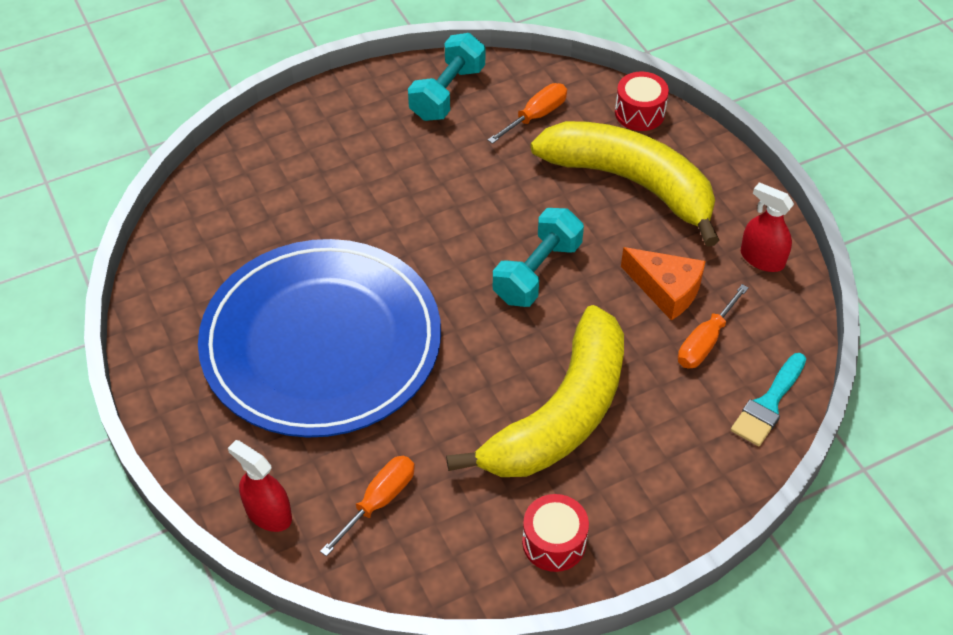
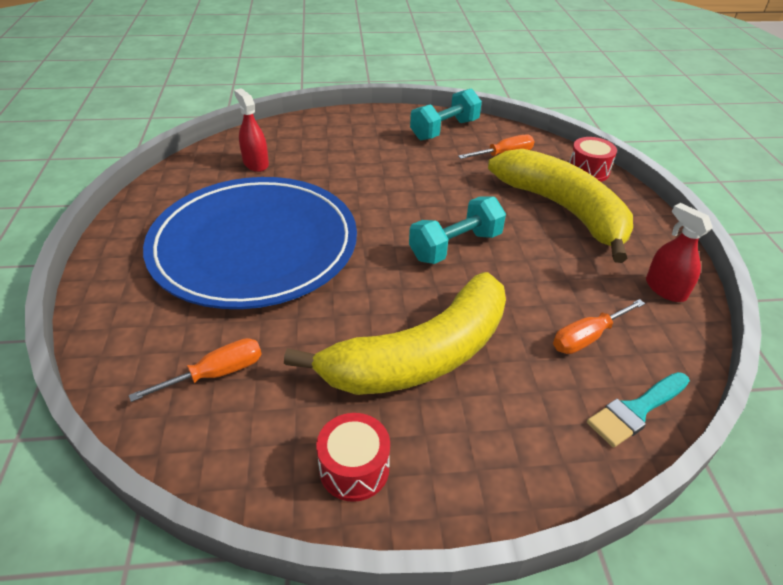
camera: 20 degrees right, 10 degrees down
red spray bottle [228,440,292,532] -> red spray bottle moved to [234,88,269,172]
orange cheese [621,247,706,321] -> none

